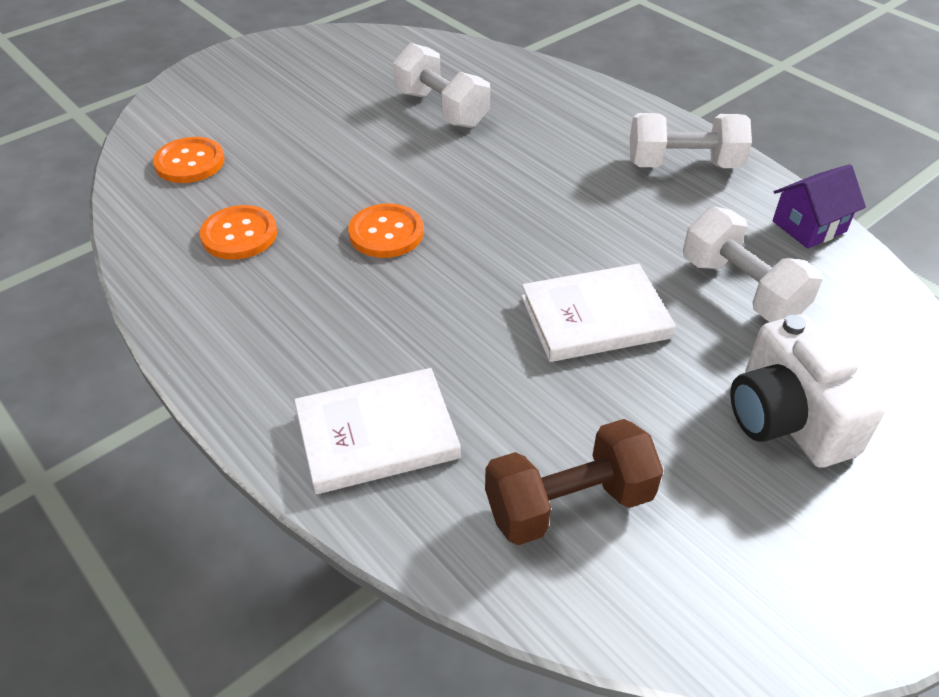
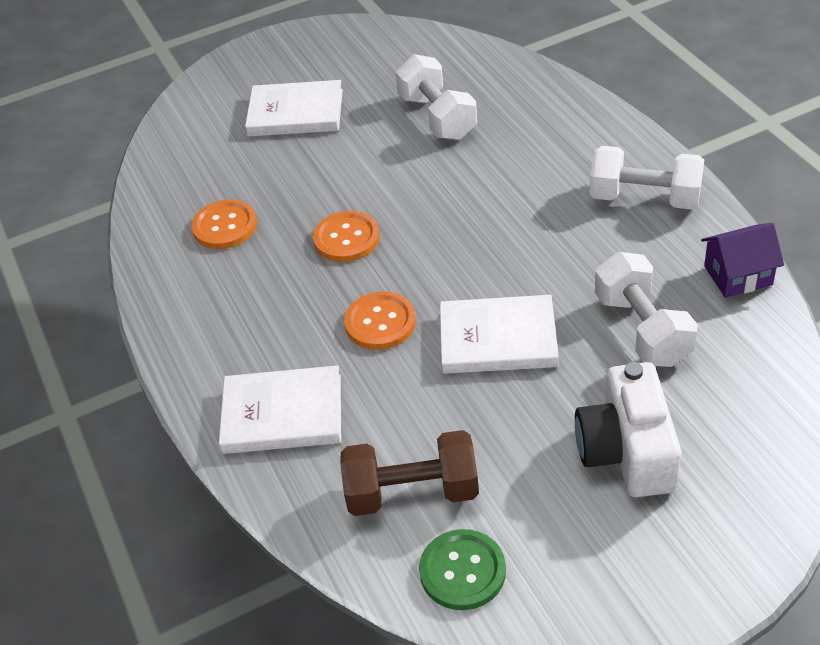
camera: 20 degrees right, 0 degrees up
orange button [153,137,225,183] -> orange button moved to [344,292,416,350]
none -> white book [245,80,343,137]
none -> green button [419,529,506,610]

